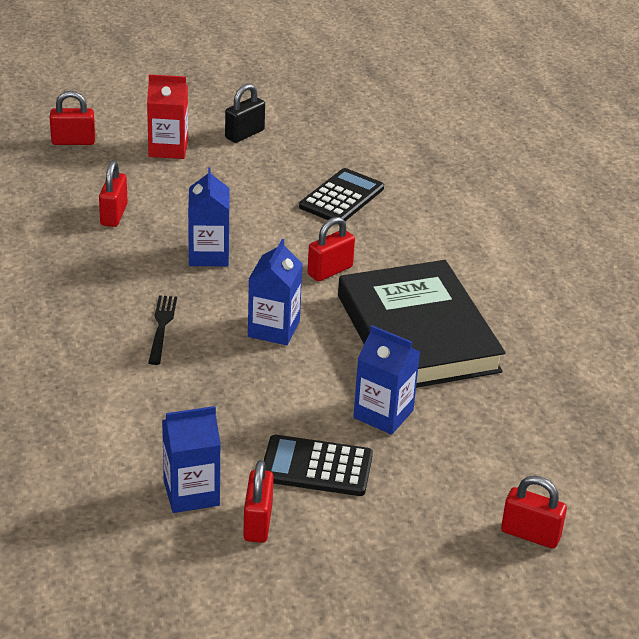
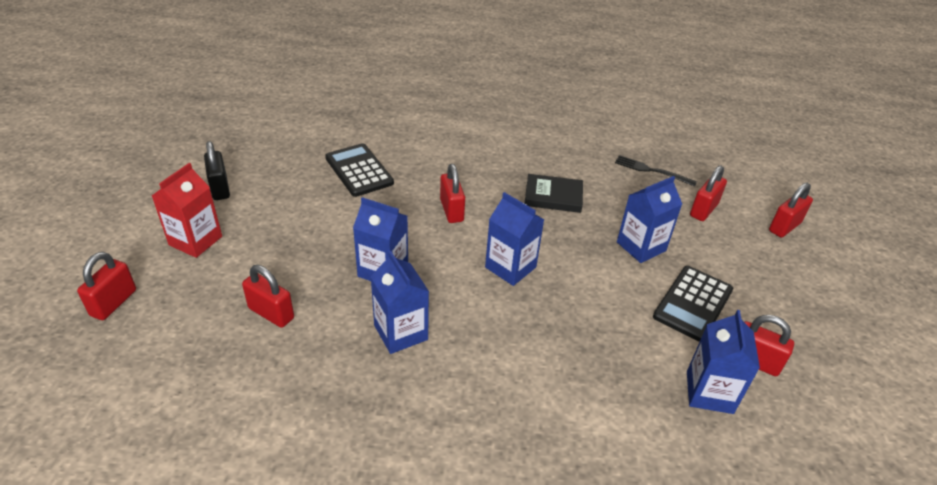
camera: 65 degrees left, 5 degrees up
black fork [148,295,177,365] -> black fork moved to [615,155,697,187]
black book [338,260,505,388] -> black book [524,174,583,213], size x0.45
none -> blue carton [370,251,429,354]
none -> red padlock [690,165,727,221]

